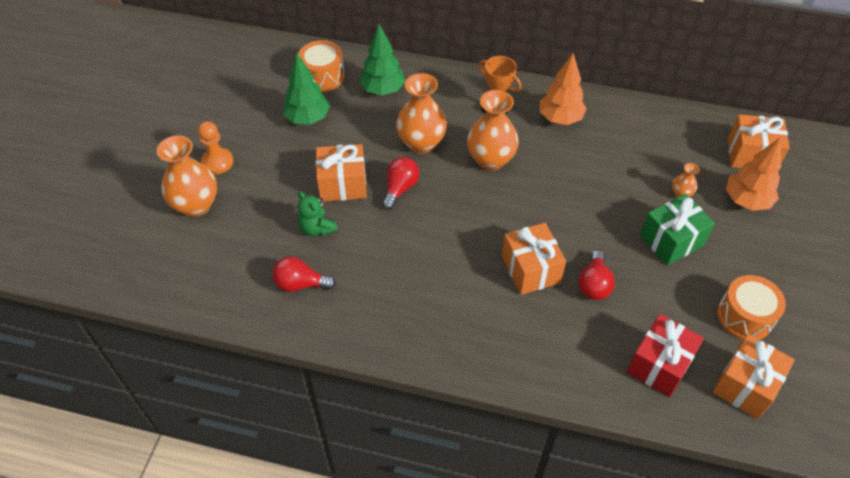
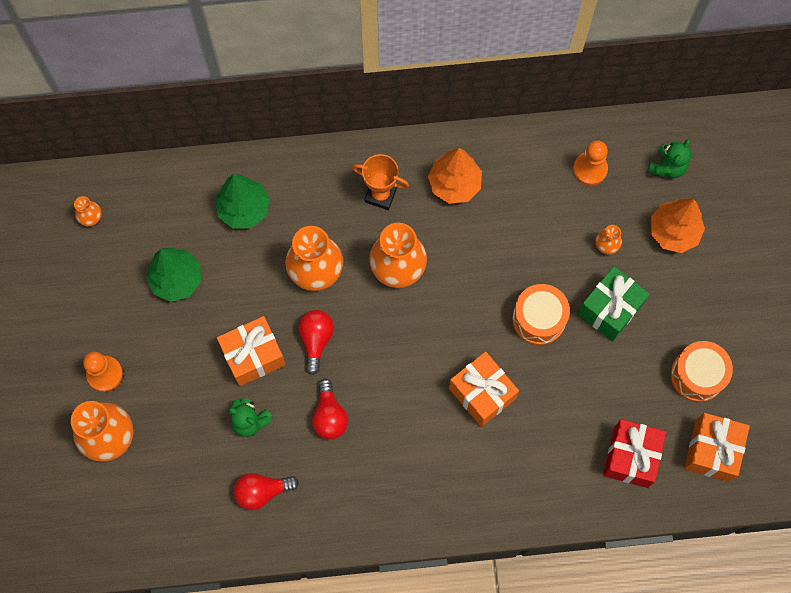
camera: 20 degrees left, 20 degrees up
orange drum [298,40,345,92] -> orange drum moved to [512,284,570,345]
red light bulb [579,250,615,300] -> red light bulb moved to [312,379,348,439]
orange gift [728,114,790,168] -> green teddy bear [647,139,691,178]
none -> orange vase [74,196,102,226]
none -> orange pawn [573,140,608,186]

